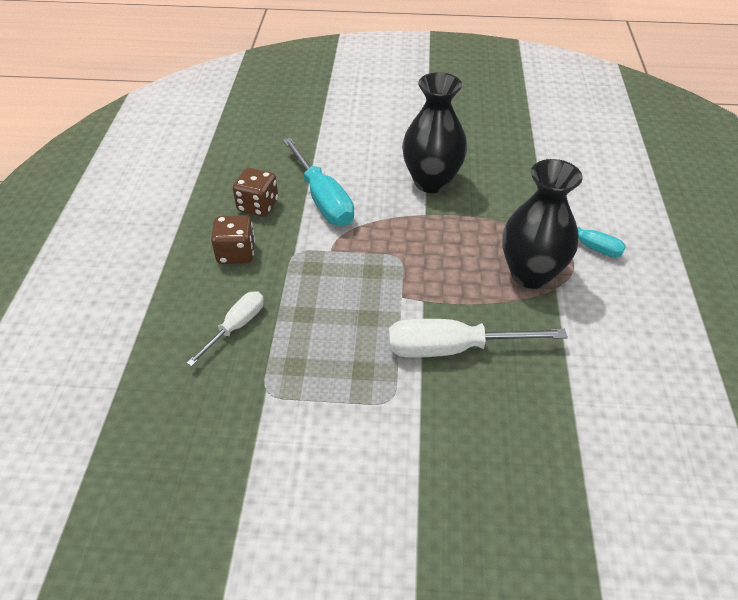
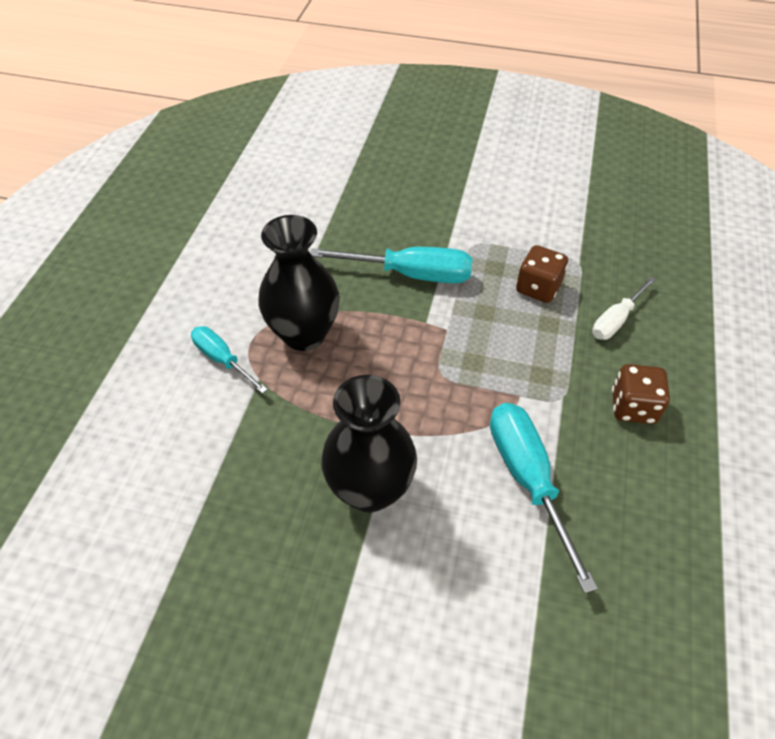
camera: 170 degrees left, 5 degrees up
brown dice [233,168,278,217] -> brown dice moved to [516,245,568,303]
white screwdriver [388,319,568,358] -> turquoise screwdriver [310,247,472,283]

